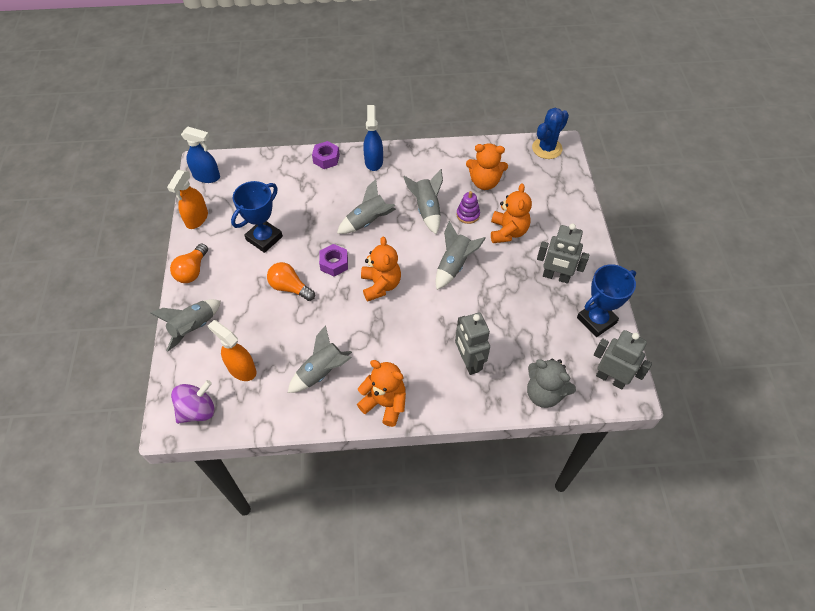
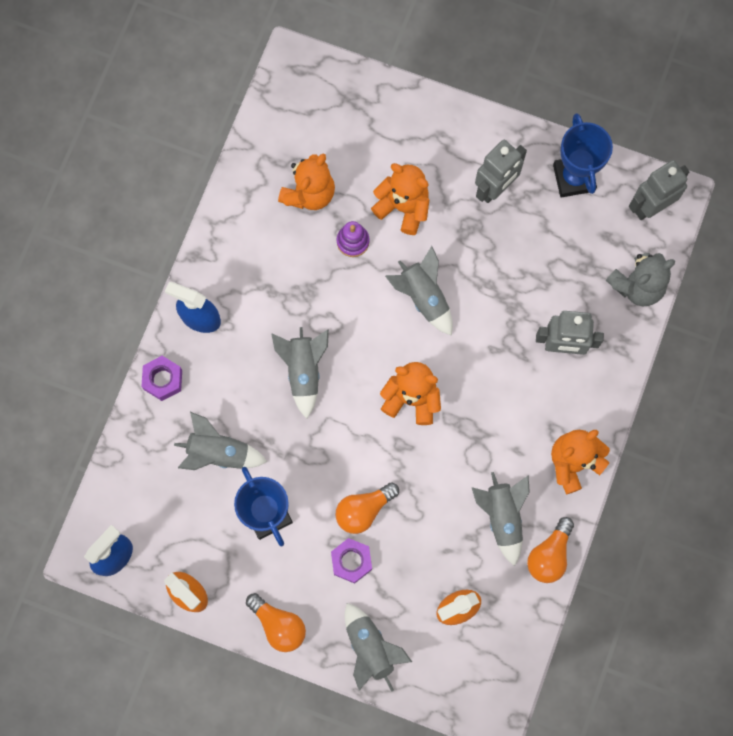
camera: 65 degrees left, 20 degrees up
purple spinning top [171,380,215,424] -> none
purple nut [319,244,348,277] -> purple nut moved to [331,538,372,583]
grey rocket [403,169,443,234] -> grey rocket moved to [174,412,267,470]
blue cactus [532,108,569,159] -> none
none -> orange light bulb [527,517,574,583]

